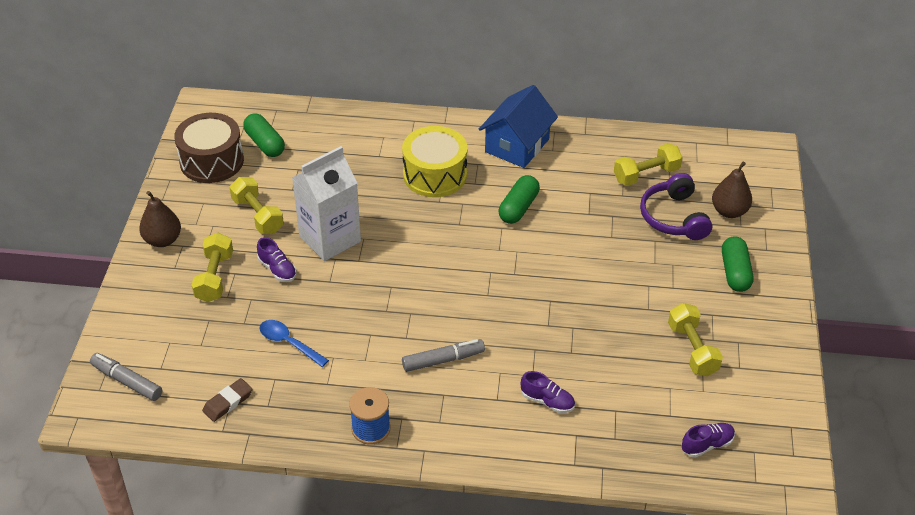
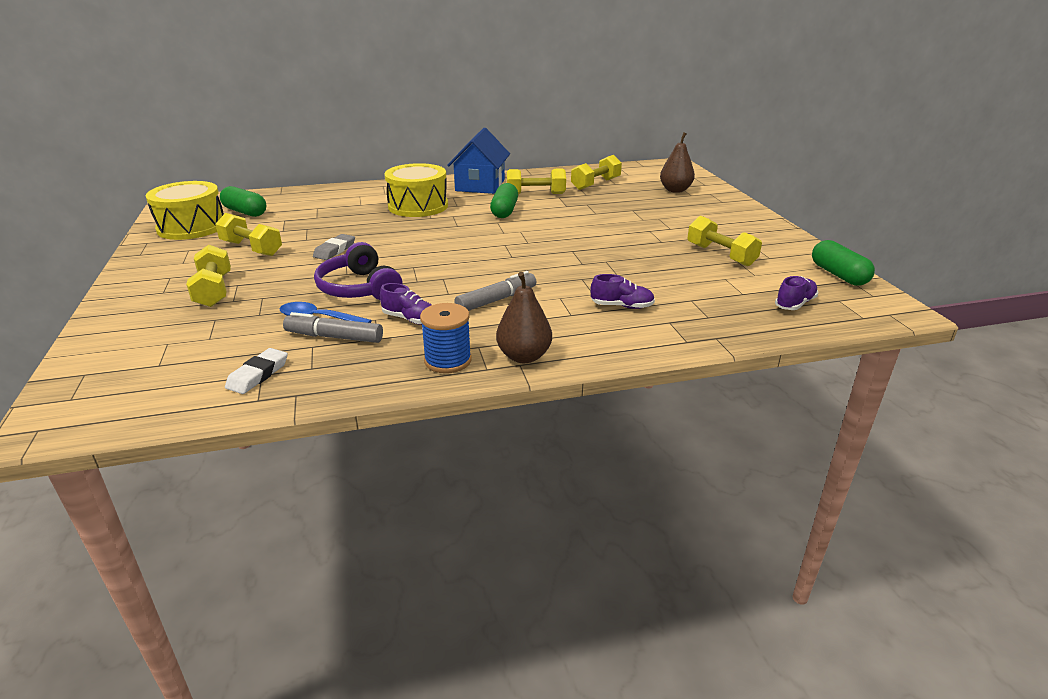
camera: 20 degrees left, 15 degrees down
grey marker [90,353,162,401] -> grey marker moved to [283,312,383,343]
brown pear [139,191,181,247] -> brown pear moved to [496,272,552,363]
brown drum [174,113,244,183] -> yellow drum [145,181,224,240]
brown eraser [202,378,253,422] -> white eraser [225,348,288,394]
purple shoe [257,237,297,282] -> purple shoe moved to [380,283,432,325]
white carton [292,146,361,261] -> grey eraser [313,234,355,260]
purple headphones [640,173,712,240] -> purple headphones moved to [314,242,403,300]
green capsule [722,236,753,292] -> green capsule moved to [812,240,875,286]
none -> yellow dumbbell [507,169,566,195]

